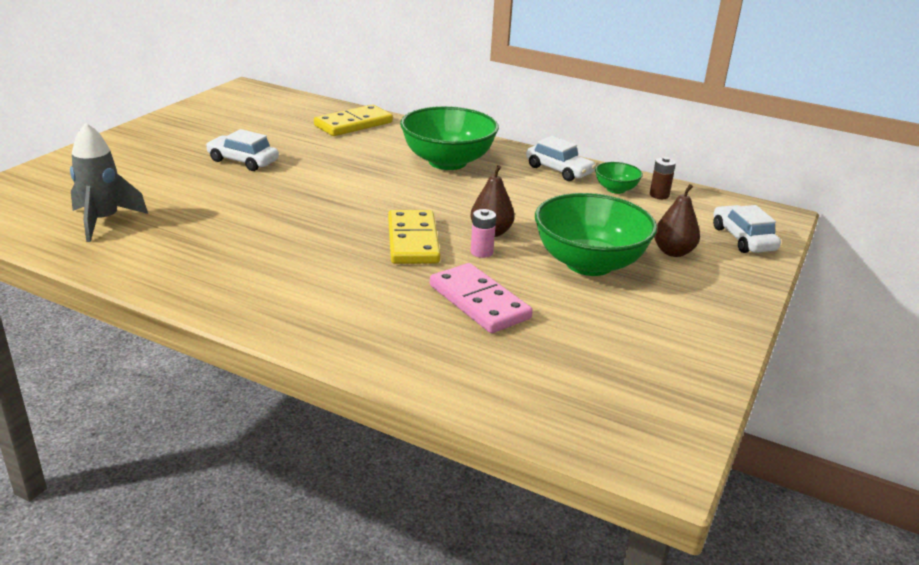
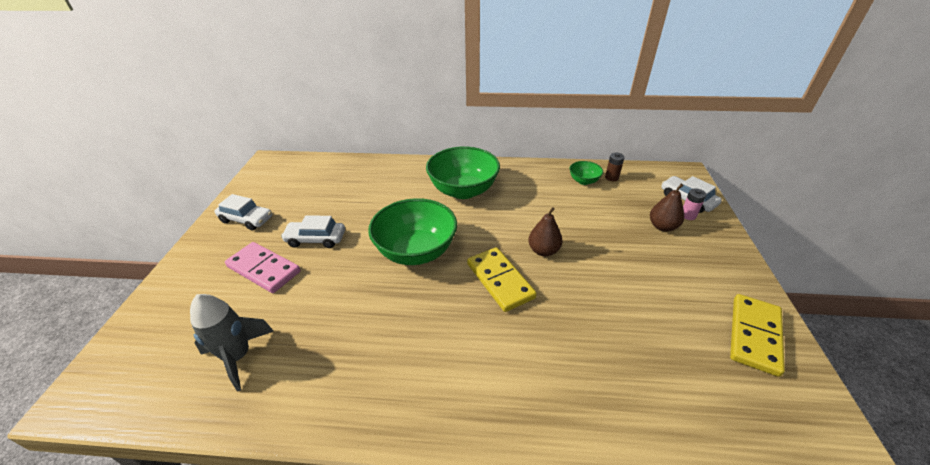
camera: 20 degrees left, 10 degrees up
yellow domino [314,105,393,136] -> yellow domino moved to [730,294,785,377]
pink domino [430,263,533,333] -> pink domino moved to [225,242,300,293]
pink battery [471,209,496,258] -> pink battery moved to [683,188,706,220]
white car [526,136,596,181] -> white car moved to [215,194,272,231]
green bowl [535,193,657,276] -> green bowl moved to [368,198,457,265]

